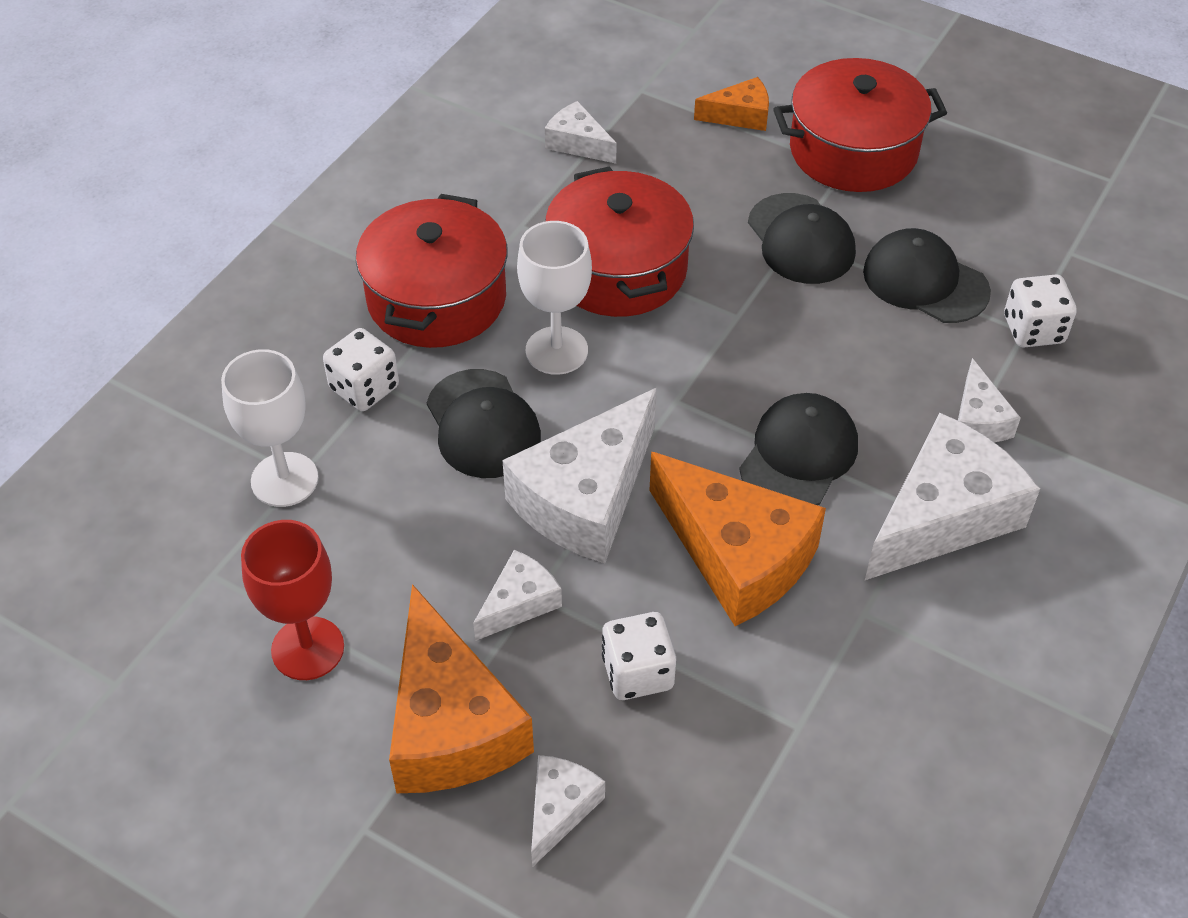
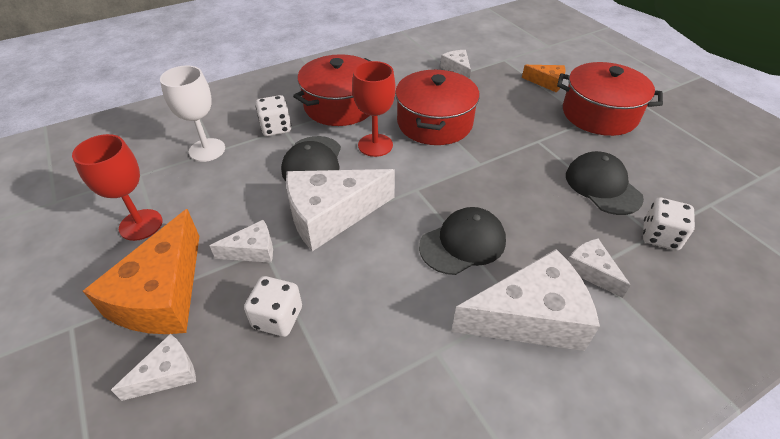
camera: 30 degrees right, 5 degrees down
white goblet [517,221,592,375] -> red goblet [352,61,396,157]
orange cheese [649,452,826,626] -> none
black cap [748,193,856,284] -> none
white cheese [958,358,1021,442] -> white cheese turned 120 degrees clockwise [568,238,631,298]

